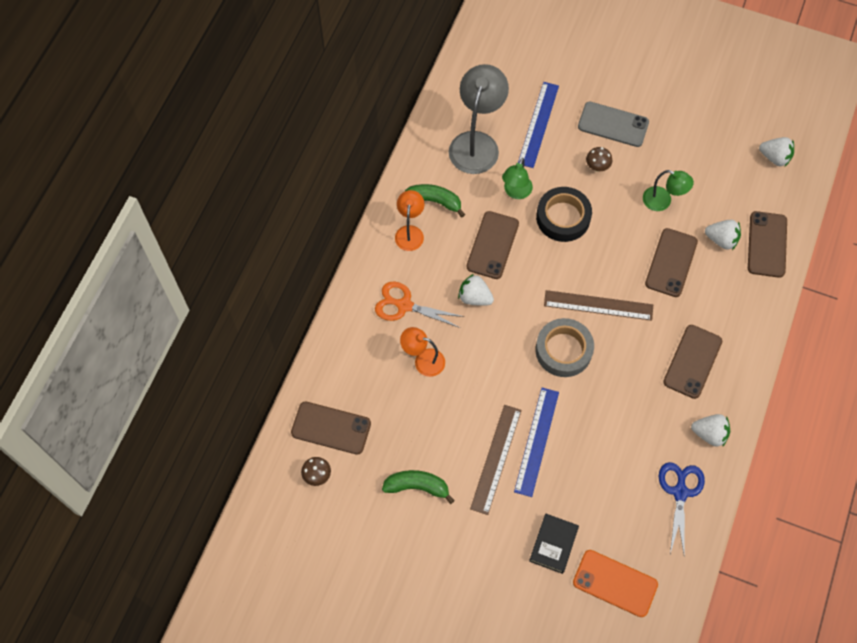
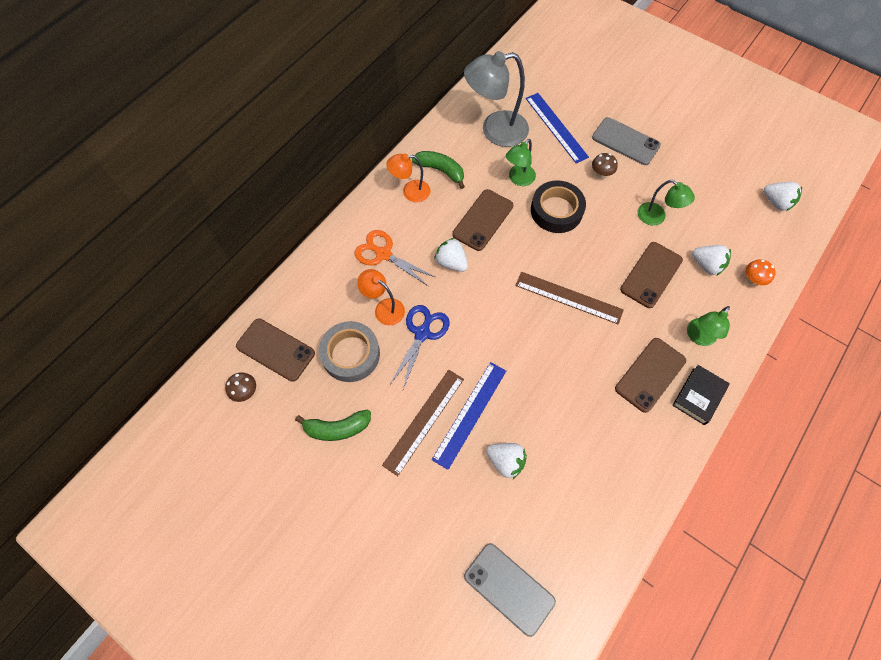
camera: 15 degrees right, 0 degrees up
green banana [382,470,455,504] -> green banana turned 150 degrees clockwise [295,409,371,441]
orange lamp [395,190,424,251] -> orange lamp turned 120 degrees counterclockwise [386,154,430,202]
grey lamp [449,64,509,174] -> grey lamp turned 135 degrees counterclockwise [464,51,529,147]
blue ruler [518,82,559,168] -> blue ruler turned 60 degrees counterclockwise [526,93,589,163]
black book [529,513,579,574] -> black book moved to [672,365,730,425]
grey tape [536,318,594,377] -> grey tape moved to [319,321,380,382]
orange phone [573,550,658,617] -> grey phone [464,543,556,637]
blue scissors [659,462,705,554] -> blue scissors moved to [390,305,449,389]
white strawberry [691,414,730,447] -> white strawberry moved to [486,443,527,480]
brown phone [748,211,787,278] -> orange mushroom [746,259,776,285]
none -> green lamp [687,306,730,346]

